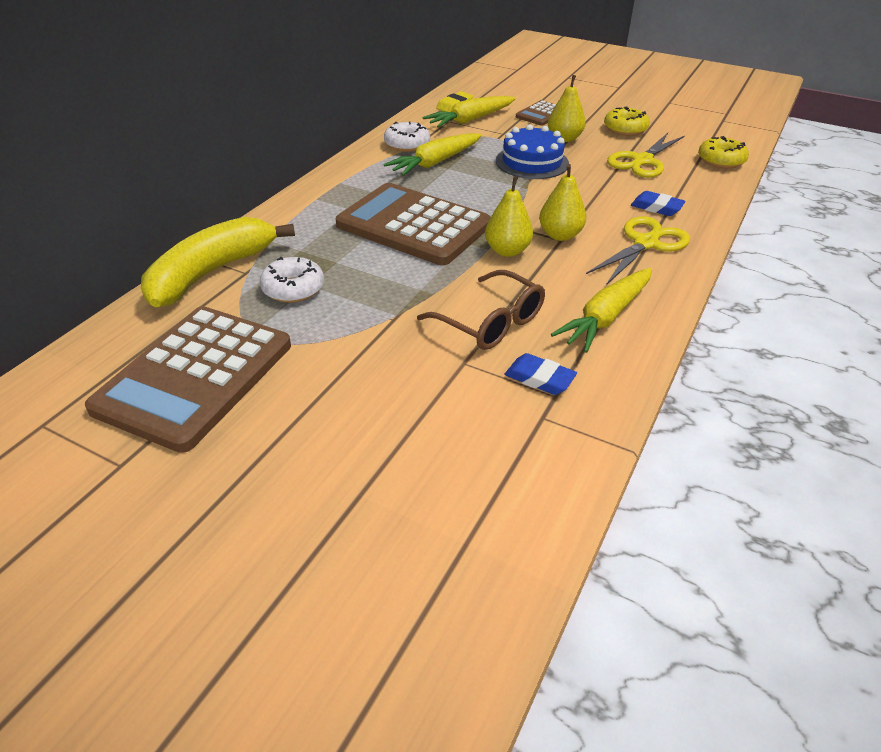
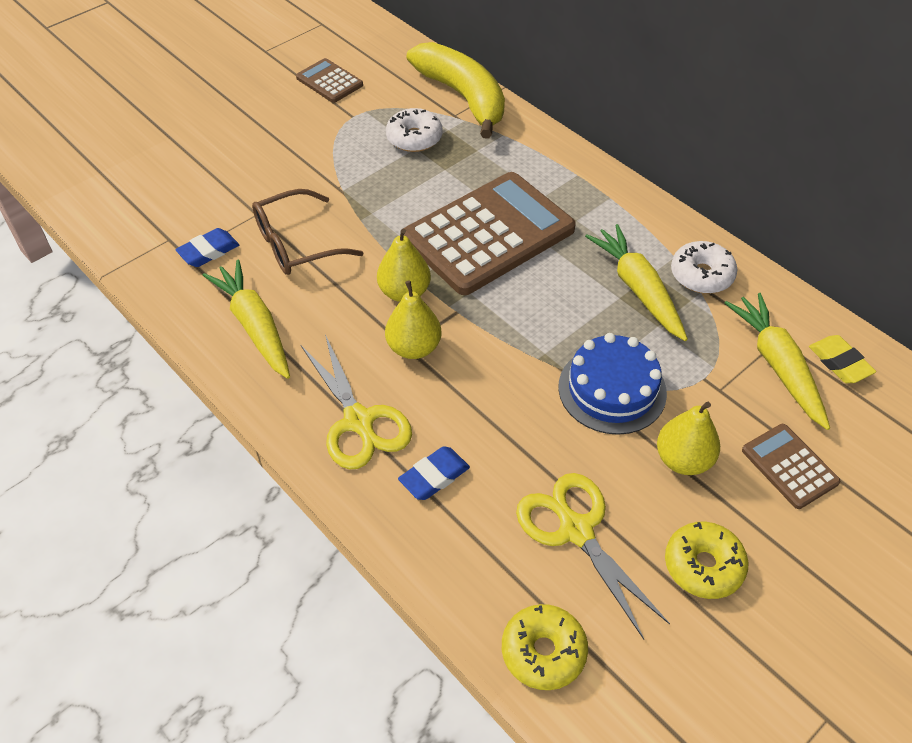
camera: 110 degrees right, 10 degrees up
brown calculator [85,306,291,453] -> brown calculator [296,58,363,103], size x0.46

